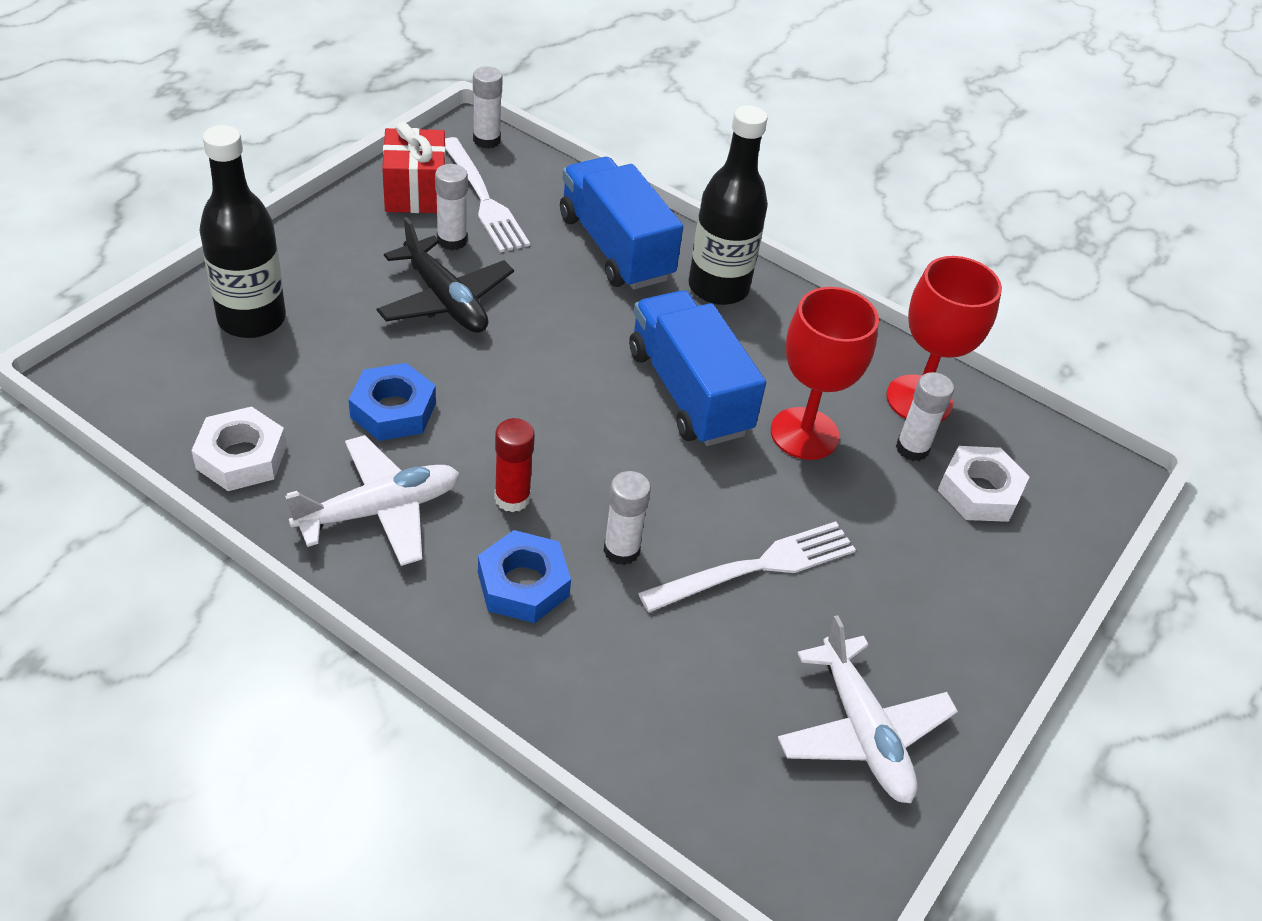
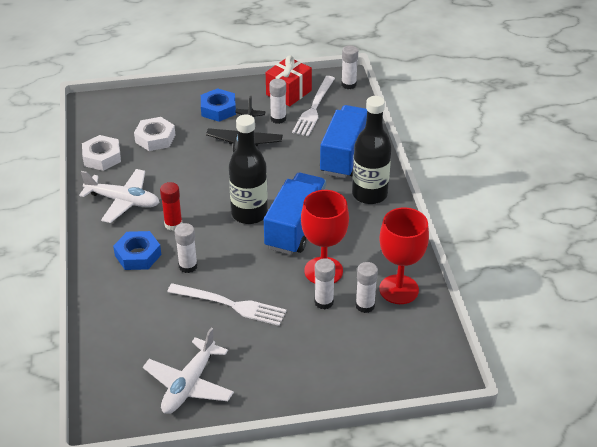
camera: 50 degrees right, 5 degrees down
black bottle [200,125,286,338] -> black bottle moved to [229,114,268,224]
blue nut [348,363,436,441] -> blue nut moved to [201,88,236,122]
white nut [938,446,1030,522] -> white nut moved to [134,117,176,151]
none -> white glue stick [314,258,335,310]

